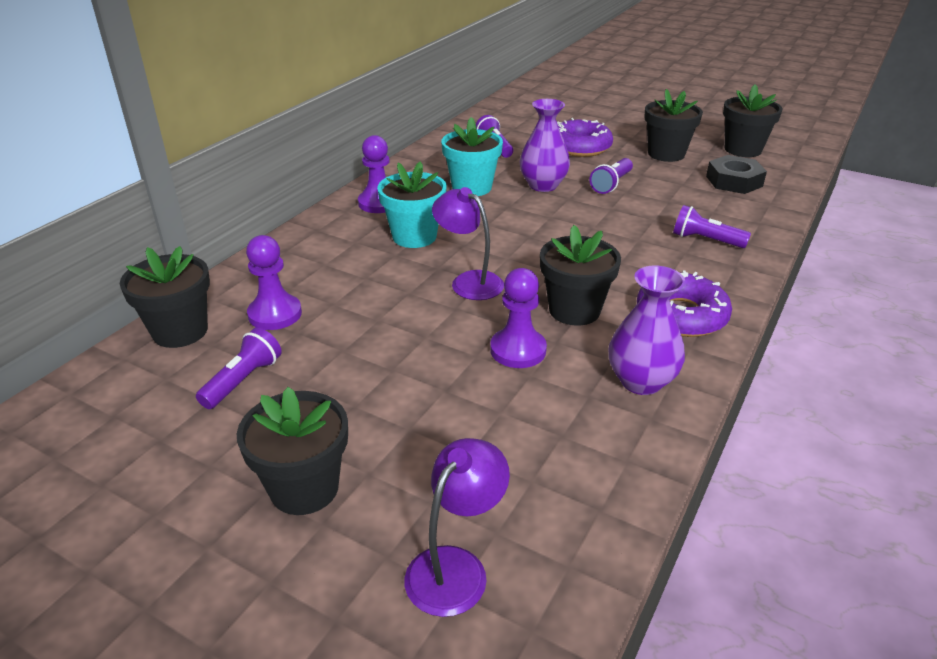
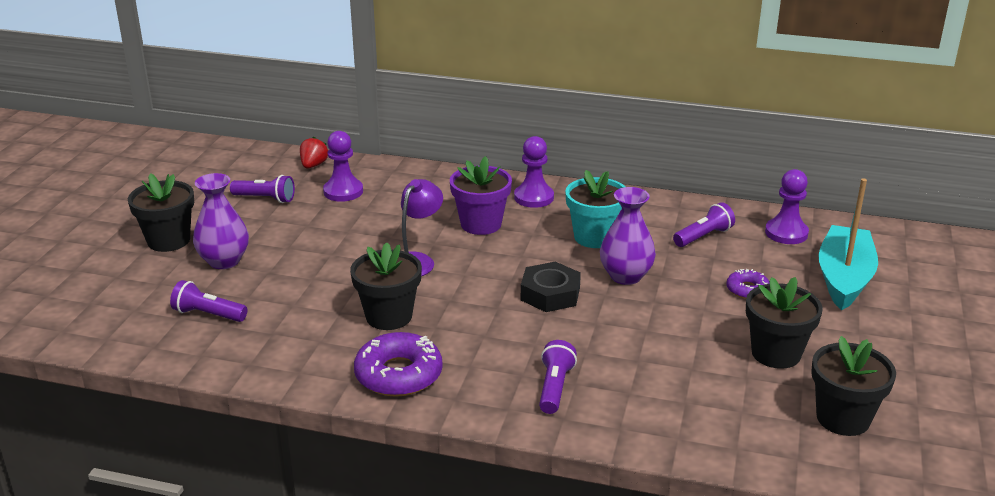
camera: 75 degrees right, 5 degrees down
black flower pot [120,246,210,348] -> red strawberry [300,137,328,169]
turquoise flower pot [377,161,447,248] -> purple flower pot [450,156,512,235]
purple lamp [404,438,510,617] -> none
purple pawn [490,268,547,368] -> purple pawn moved to [765,169,809,244]
purple donut [557,118,613,157] -> purple donut [726,269,770,299], size x0.54
purple flashlight [590,158,633,194] -> purple flashlight moved to [170,280,247,322]
purple vase [609,266,685,395] -> purple vase moved to [193,173,249,269]
black nut [706,155,767,194] -> black nut moved to [521,262,581,312]
none -> turquoise boat [818,178,878,311]

